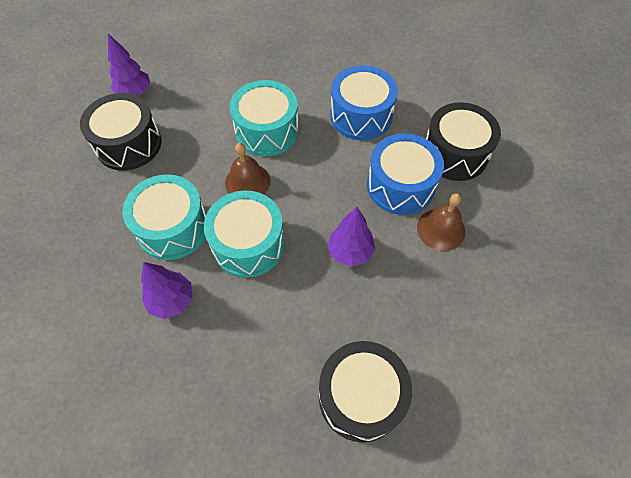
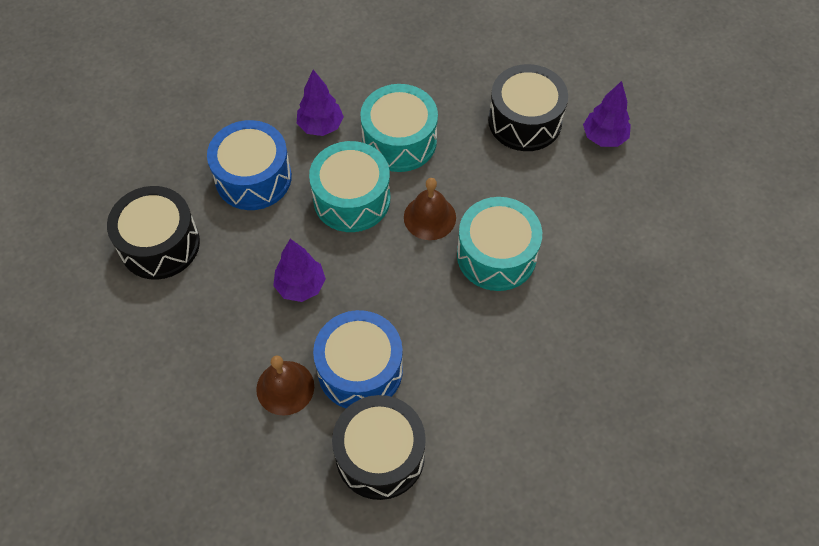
camera: 110 degrees right, 0 degrees up
blue drum [330,65,398,140] -> blue drum moved to [207,120,292,210]

